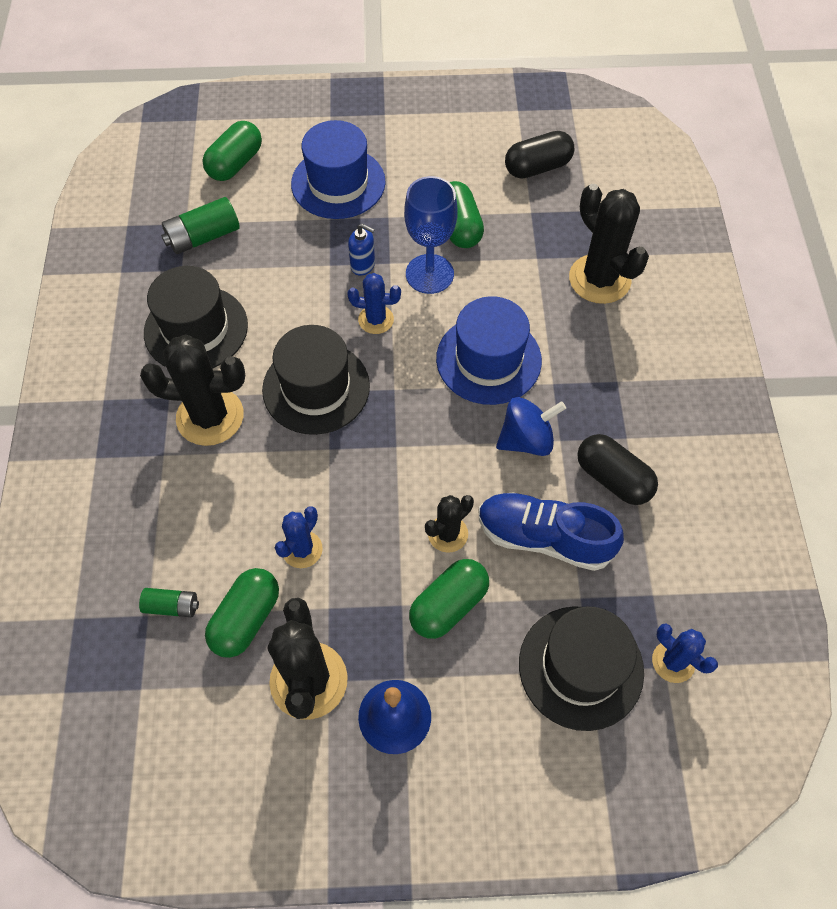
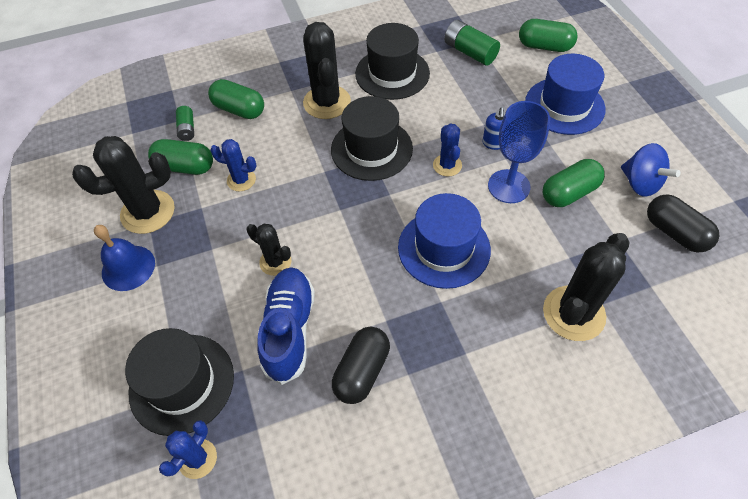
camera: 75 degrees right, 5 degrees down
green capsule [409,559,489,639] -> green capsule moved to [208,79,264,119]
blue spinning top [496,397,566,456] -> blue spinning top moved to [621,143,681,197]

